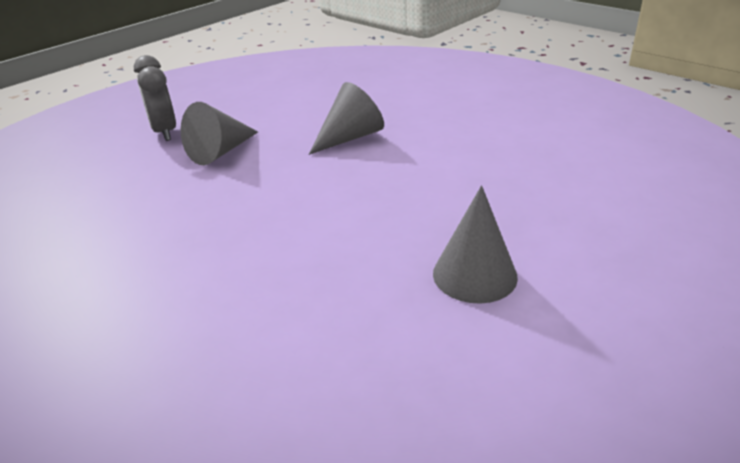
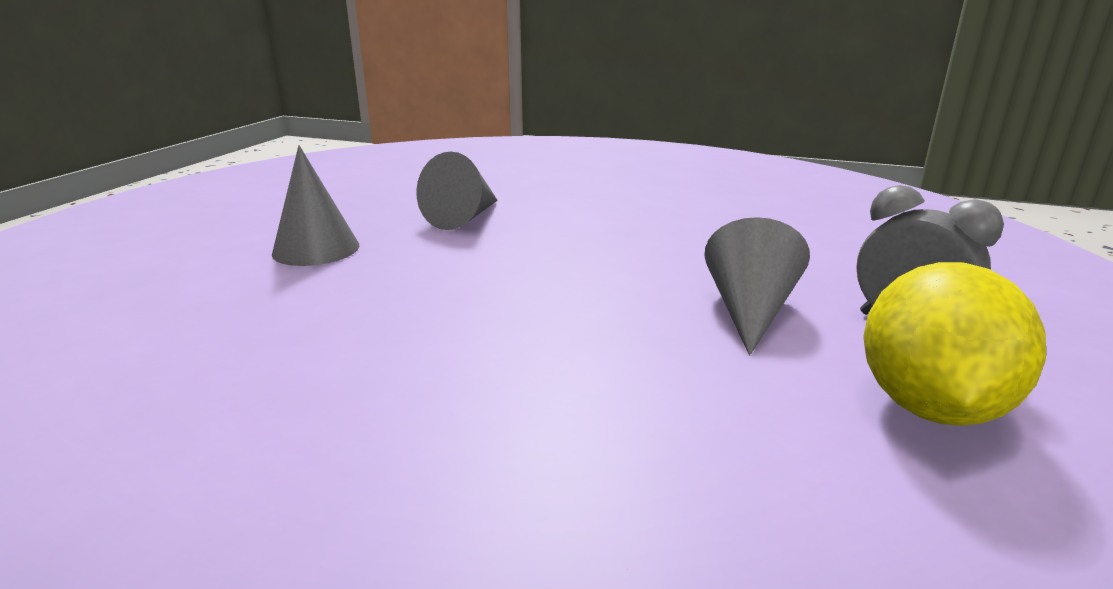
camera: 155 degrees right, 10 degrees down
grey cone [309,82,384,155] -> grey cone moved to [416,151,498,230]
none -> yellow lemon [863,262,1046,426]

